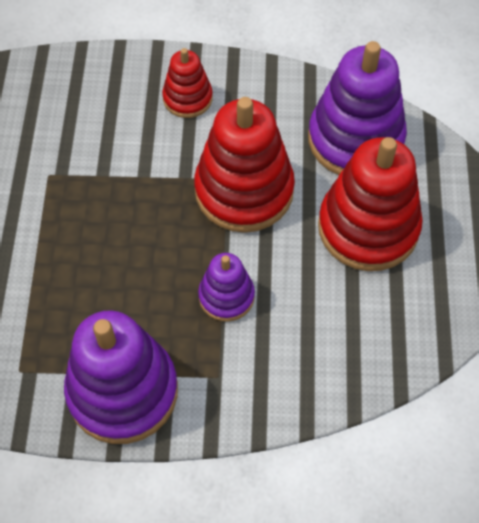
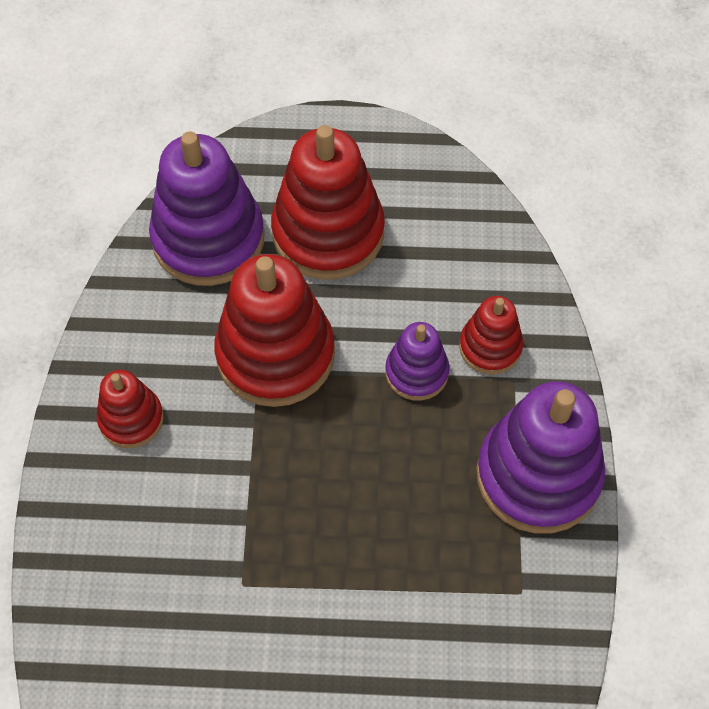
camera: 90 degrees left, 0 degrees up
none -> red stacking toy [459,296,523,375]

